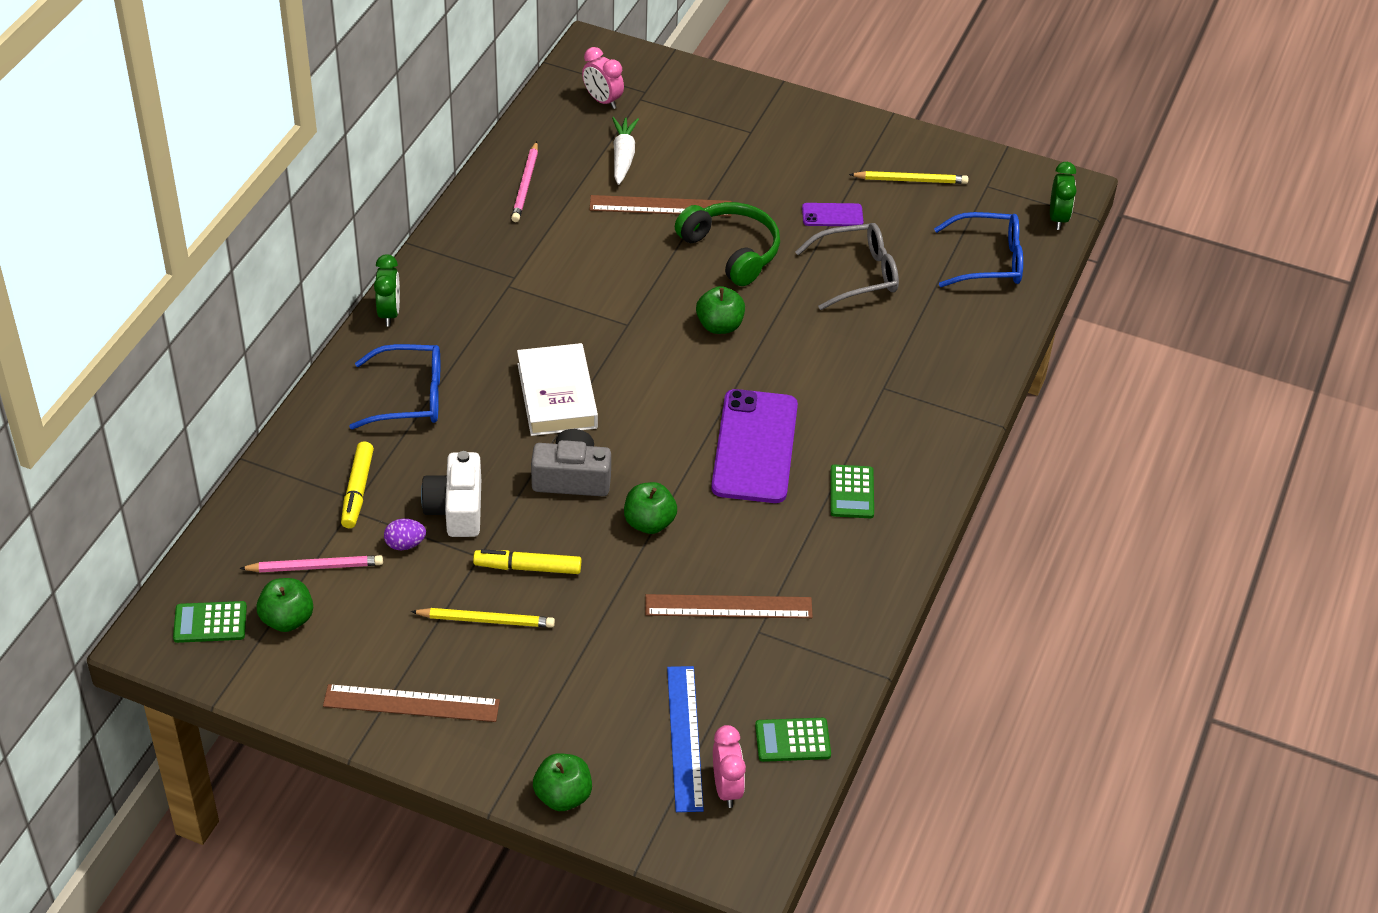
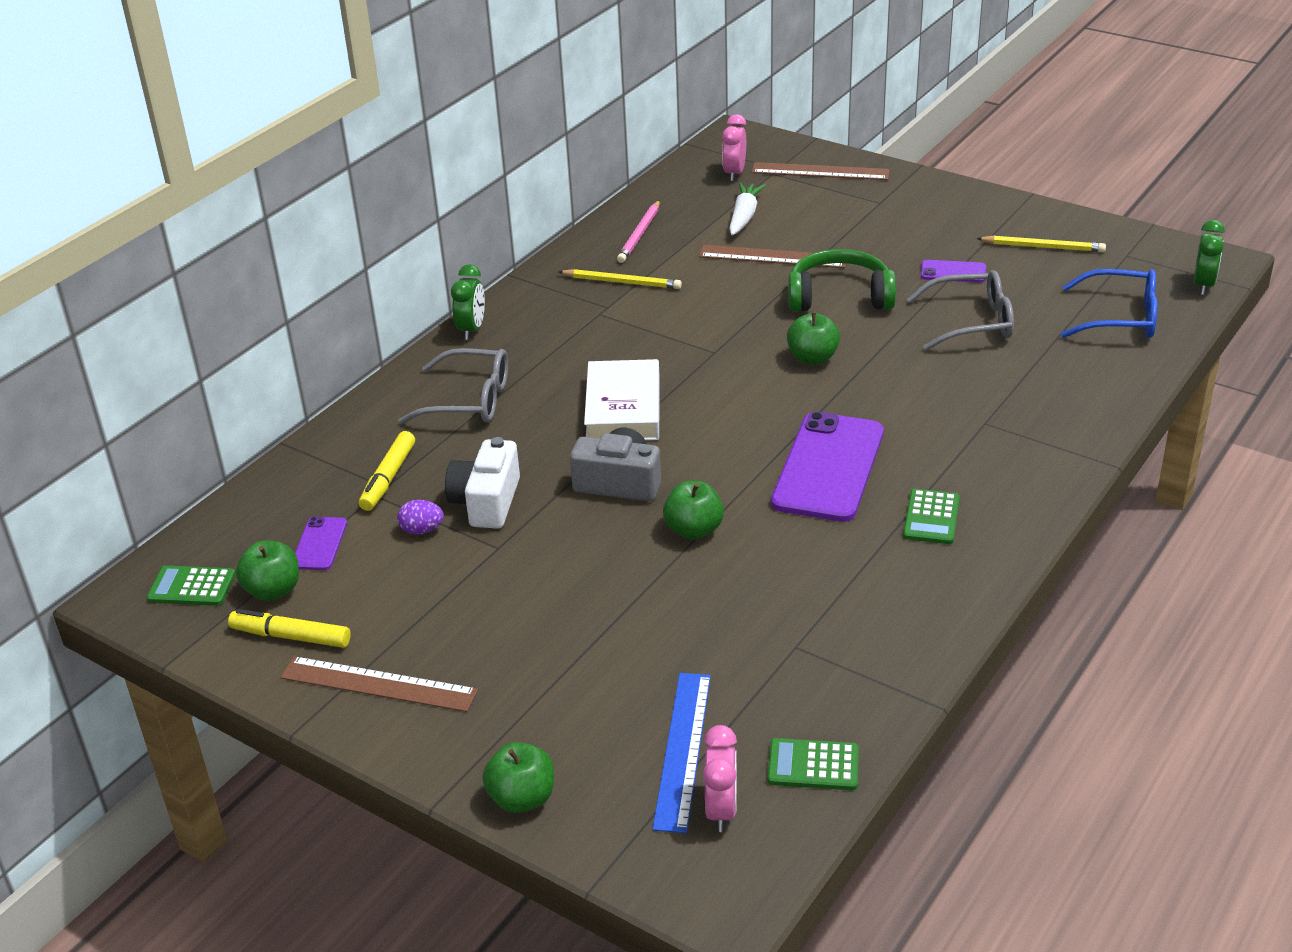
camera: 15 degrees right, 10 degrees down
pink pencil [239,555,383,572] -> purple phone [295,517,347,570]
blue glasses [349,344,440,429] -> grey glasses [398,348,508,424]
yellow pencil [411,608,555,628] -> yellow pencil moved to [558,269,682,289]
yellow marker [473,549,581,574] -> yellow marker moved to [228,609,351,648]
pink clock [582,47,624,109] -> pink clock turned 45 degrees clockwise [722,114,746,181]
brown ruler [645,594,813,618] -> brown ruler moved to [751,162,890,180]
green headphones [675,202,780,286] -> green headphones turned 60 degrees counterclockwise [788,249,896,311]

